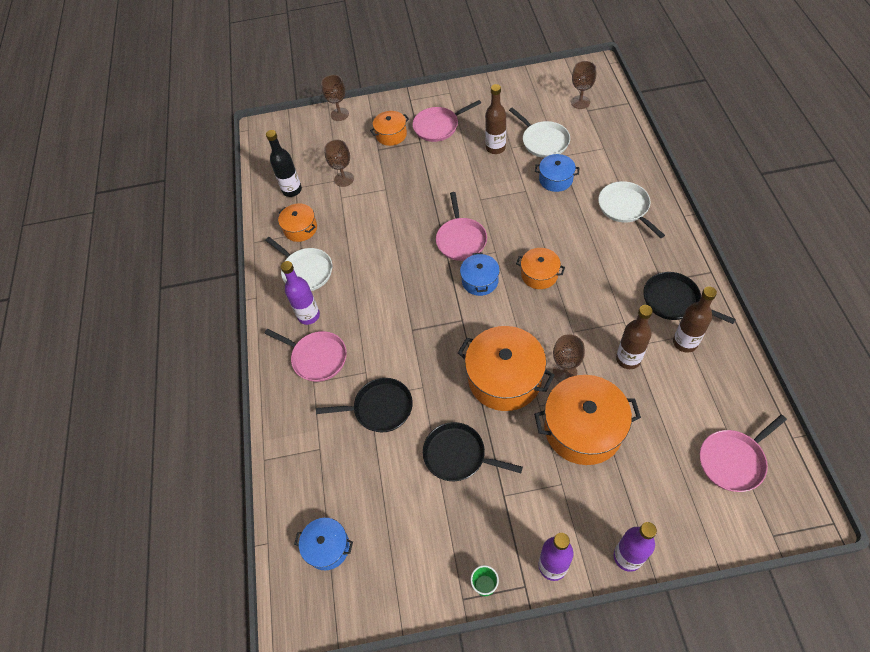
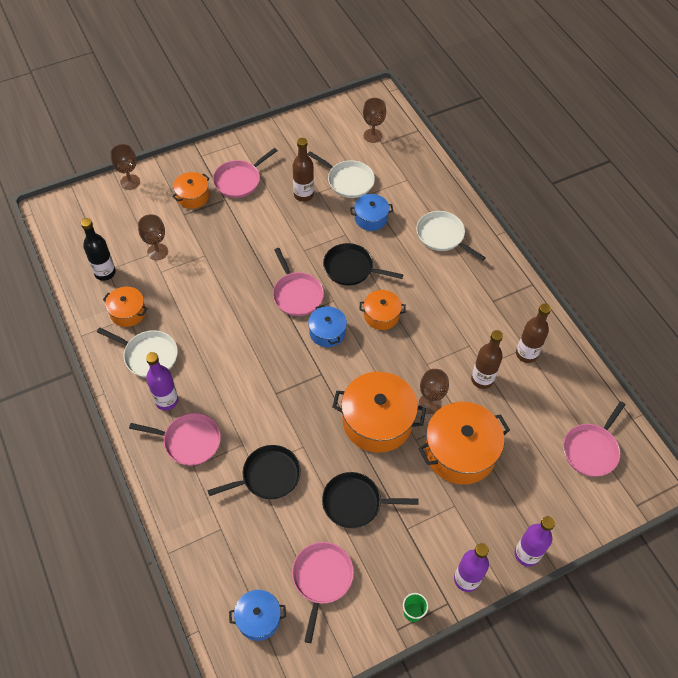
camera: 25 degrees left, 0 degrees up
black pan [643,272,736,324] -> black pan moved to [323,243,403,285]
none -> pink pan [292,542,354,643]

